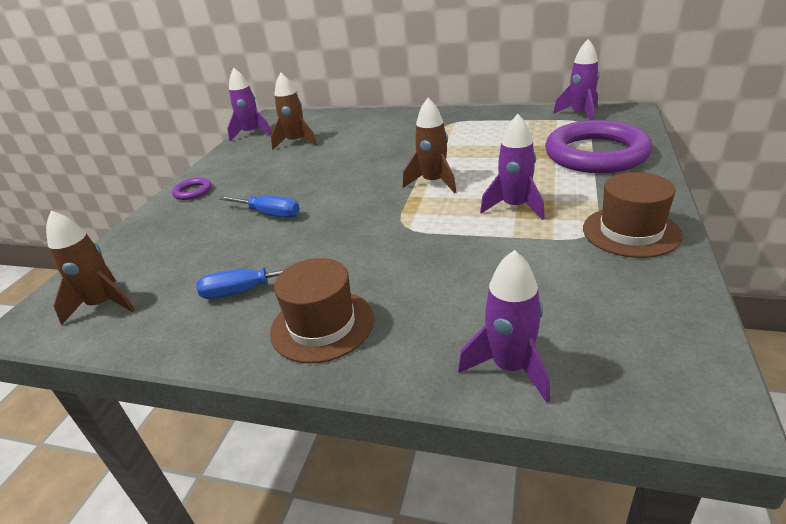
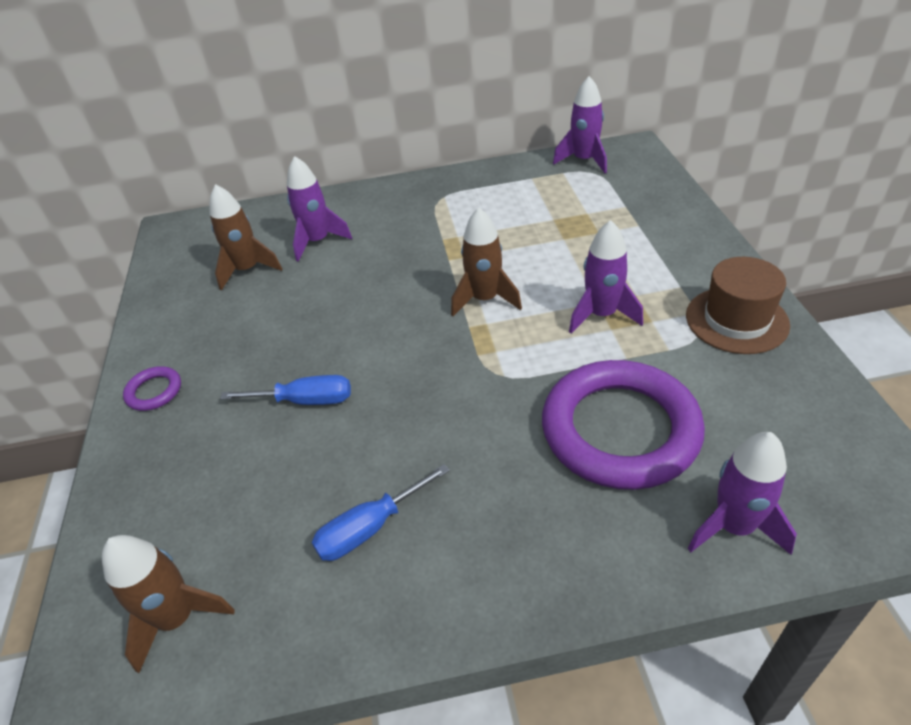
camera: 25 degrees left, 10 degrees up
purple rocket [227,68,272,141] -> purple rocket moved to [287,156,352,262]
brown hat [270,258,374,363] -> none
purple ring [545,120,653,173] -> purple ring moved to [542,360,705,490]

